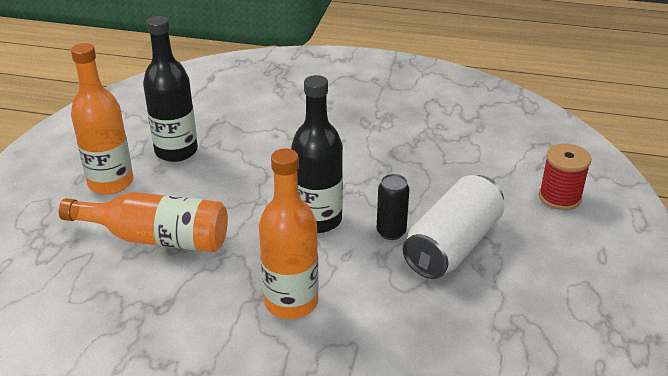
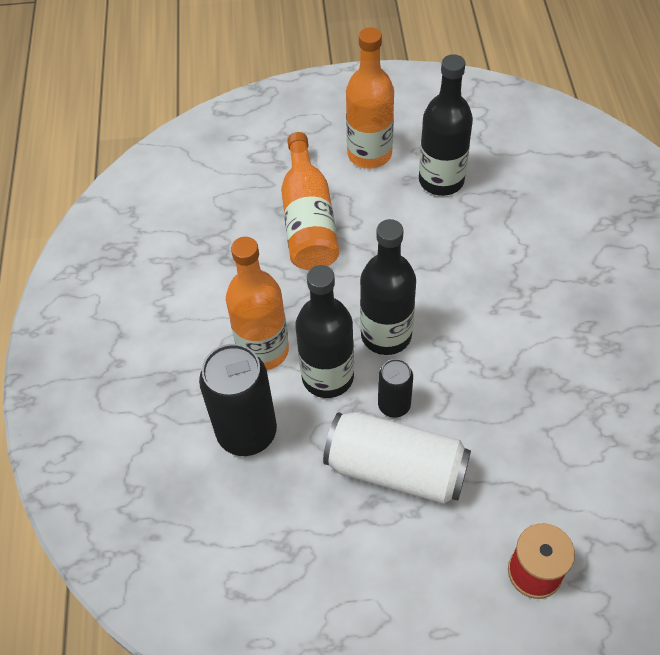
camera: 75 degrees right, 20 degrees up
none -> black can [199,344,277,456]
none -> black bottle [295,265,354,398]

